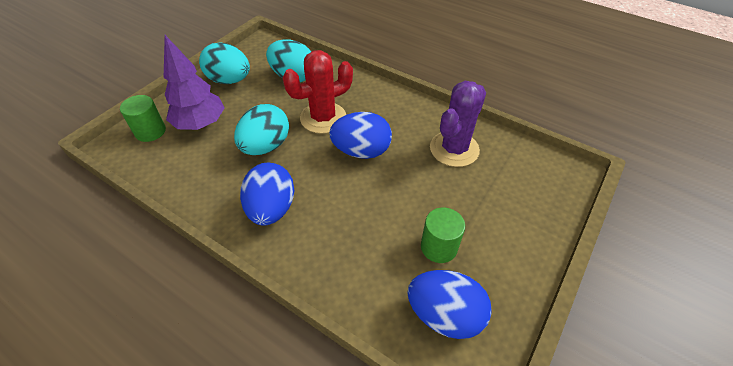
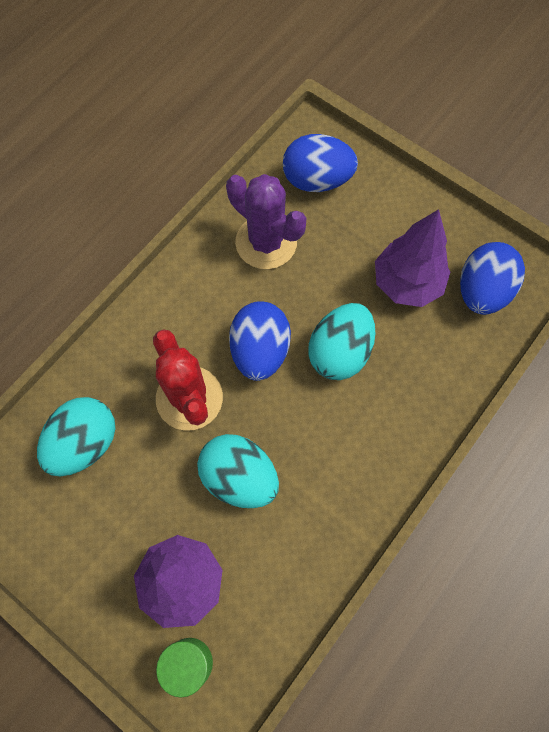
camera: 85 degrees left, 20 degrees up
turquoise egg [199,42,250,84] -> turquoise egg moved to [309,303,375,380]
blue egg [240,163,294,226] -> blue egg moved to [283,134,358,192]
green cylinder [421,207,465,263] -> purple tree [375,209,450,307]

